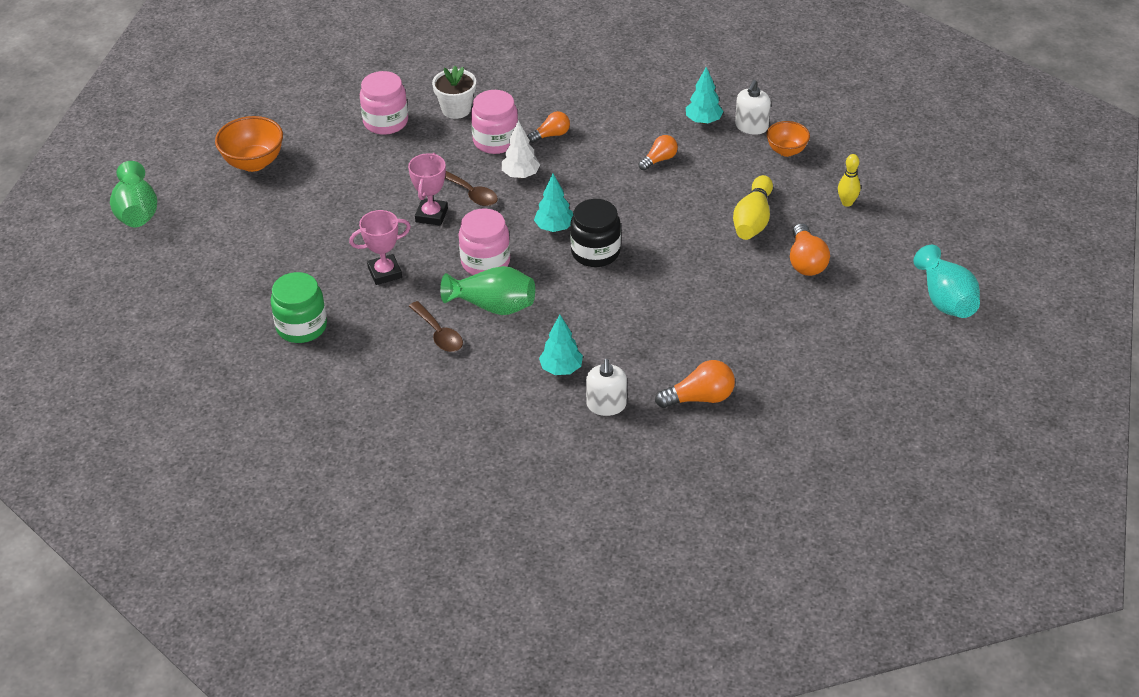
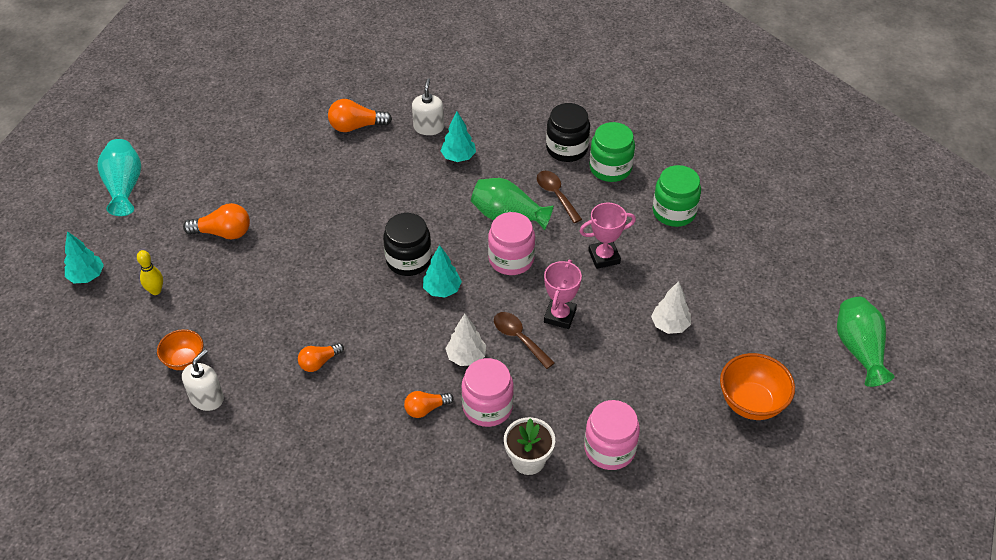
camera: 175 degrees left, 5 degrees up
turquoise tree [686,67,723,124] -> turquoise tree moved to [64,231,104,283]
yellow bowling pin [733,175,773,240] -> none
orange light bulb [790,223,830,276] -> orange light bulb turned 90 degrees clockwise [183,203,250,240]
none -> black jar [546,103,590,162]
none -> green jar [589,122,635,182]
none -> white tree [651,281,691,334]

